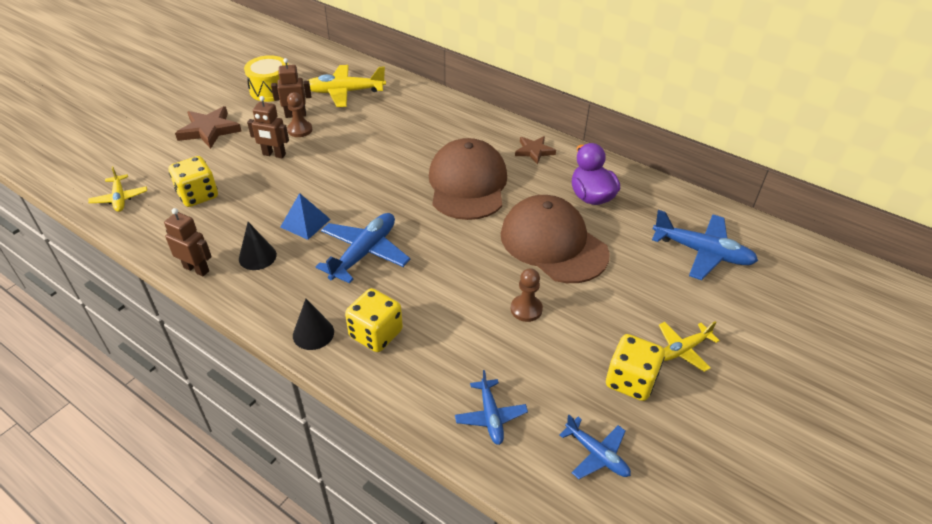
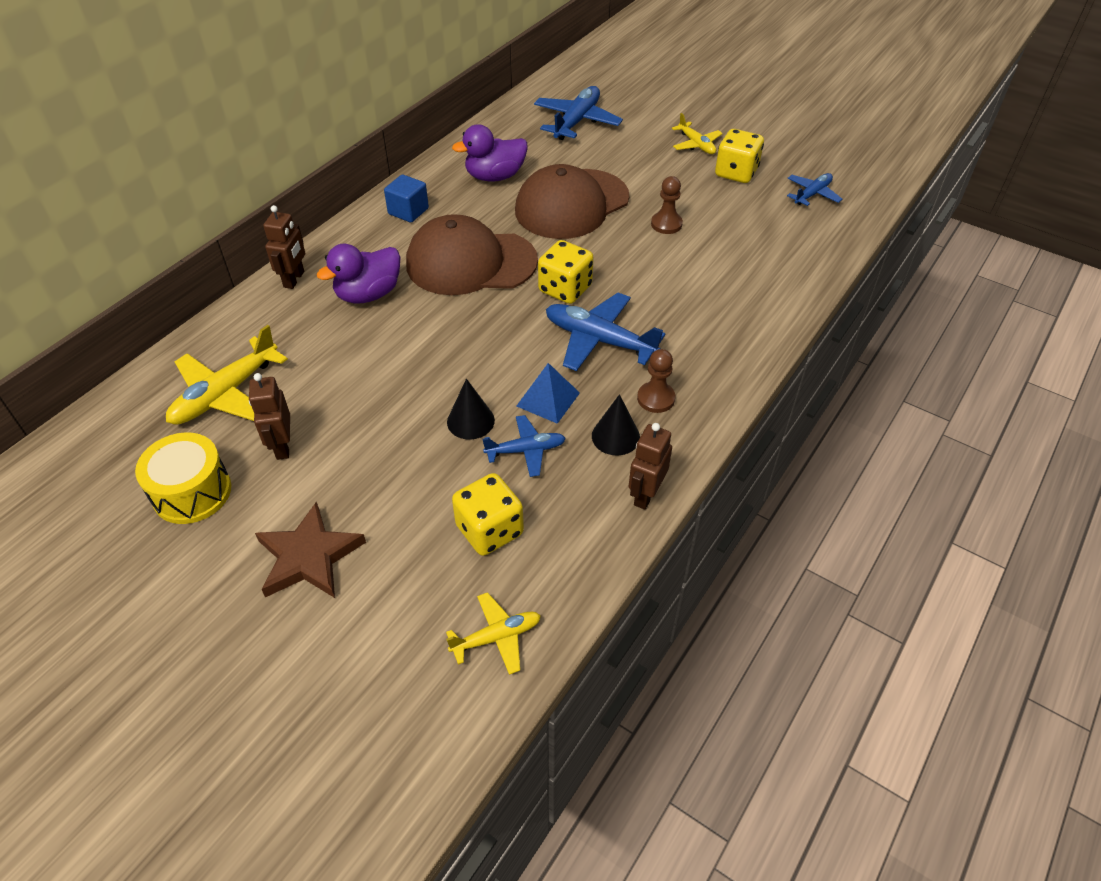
camera: 90 degrees left, 5 degrees up
brown robot [247,96,289,158] -> brown robot moved to [263,205,305,289]
brown pawn [287,92,312,137] -> brown pawn moved to [637,349,675,413]
black cone [293,299,334,350] -> black cone moved to [447,379,495,440]
yellow plane [307,65,386,107] -> yellow plane turned 45 degrees clockwise [166,325,288,425]
yellow dice [345,288,403,352] -> yellow dice moved to [538,240,594,304]
blue plane [455,370,528,445] -> blue plane moved to [482,415,566,477]
brown star [515,136,556,164] -> blue cube [384,174,429,222]
none -> purple duck [316,244,400,304]

